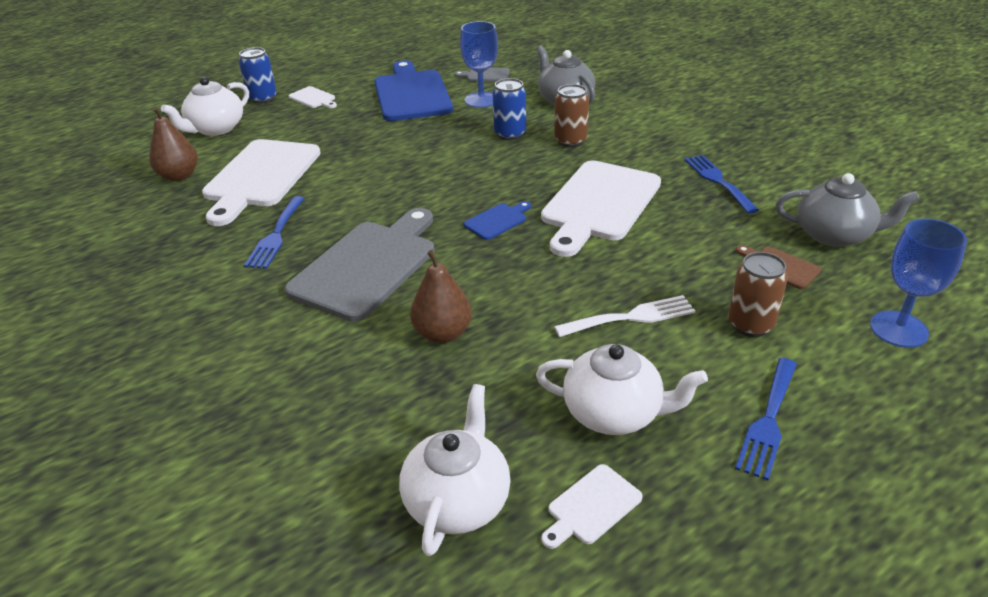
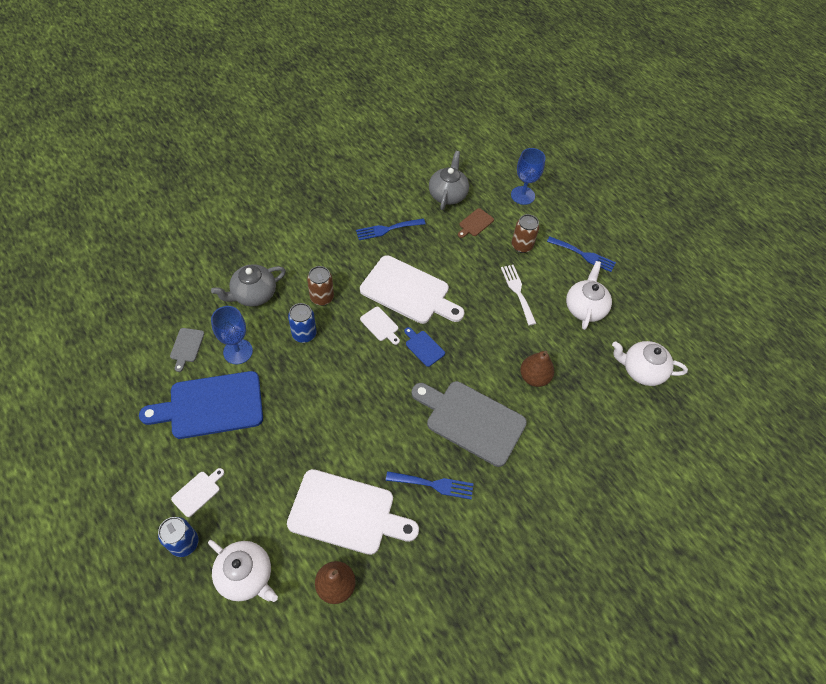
camera: 95 degrees left, 20 degrees up
white cutting board [541,464,643,549] -> white cutting board moved to [360,307,400,345]

